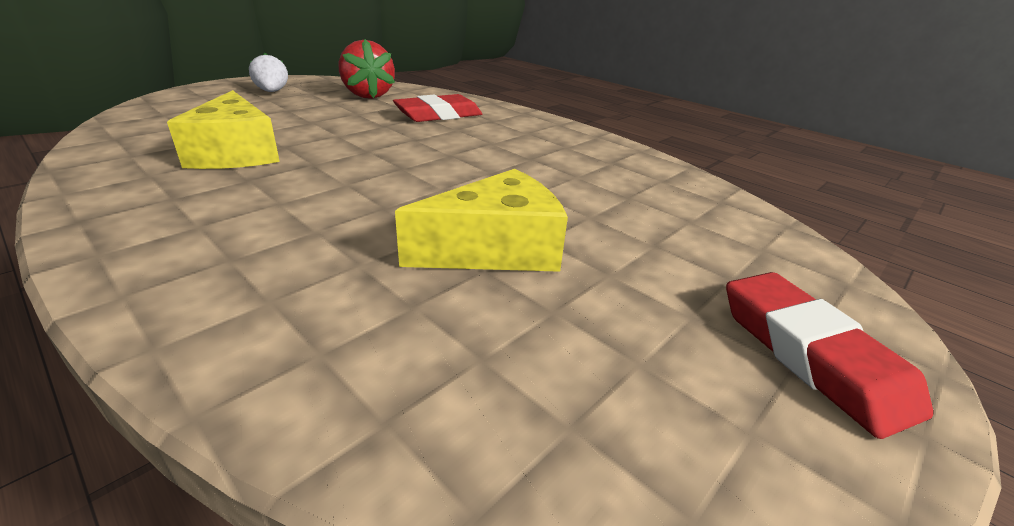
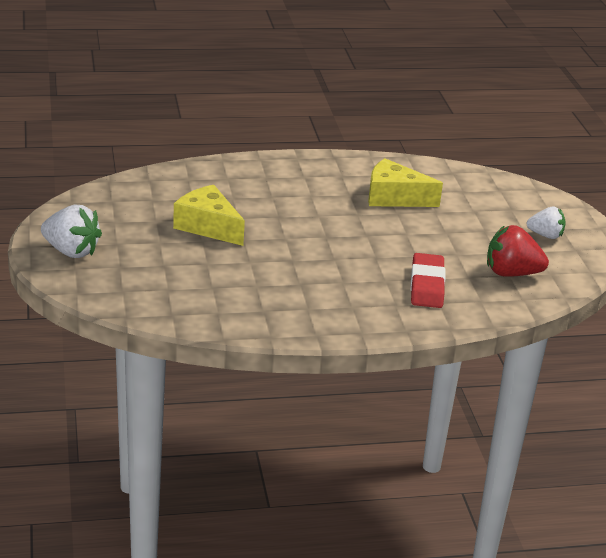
camera: 125 degrees right, 0 degrees up
yellow cheese [395,169,568,272] -> yellow cheese turned 120 degrees clockwise [173,185,245,246]
red eraser [726,272,933,439] -> white strawberry [41,205,102,258]

